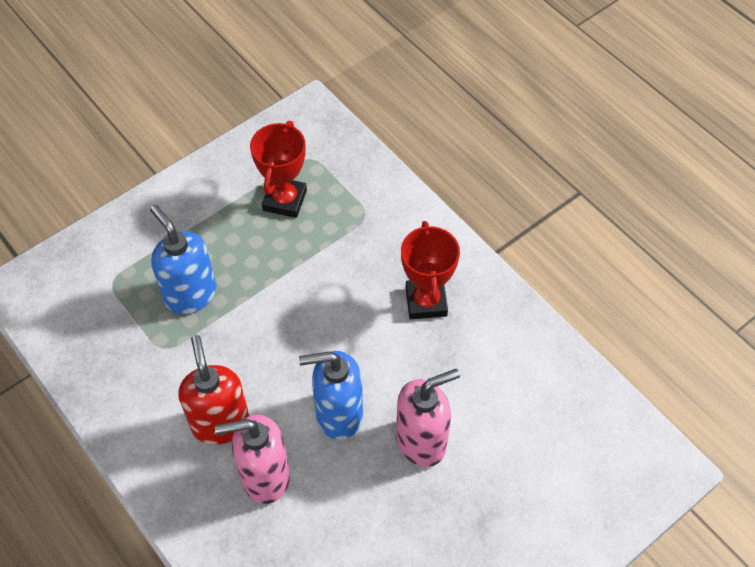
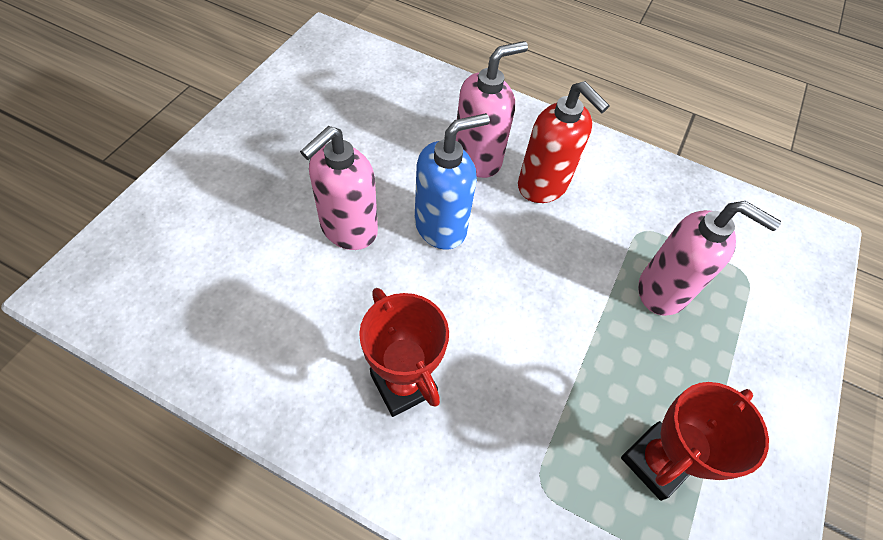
camera: 150 degrees right, 0 degrees up
blue soap dispenser [150,205,216,314] -> pink soap dispenser [638,201,781,316]
red trophy [250,121,307,218] -> red trophy turned 60 degrees clockwise [621,382,769,501]

